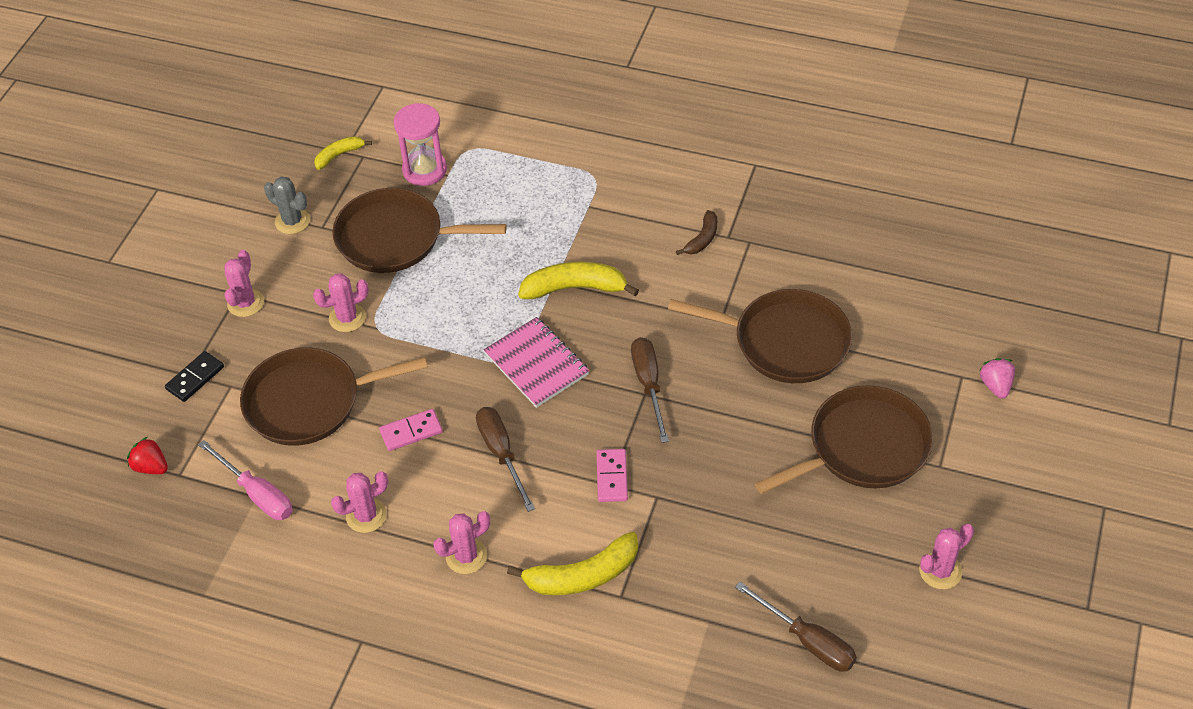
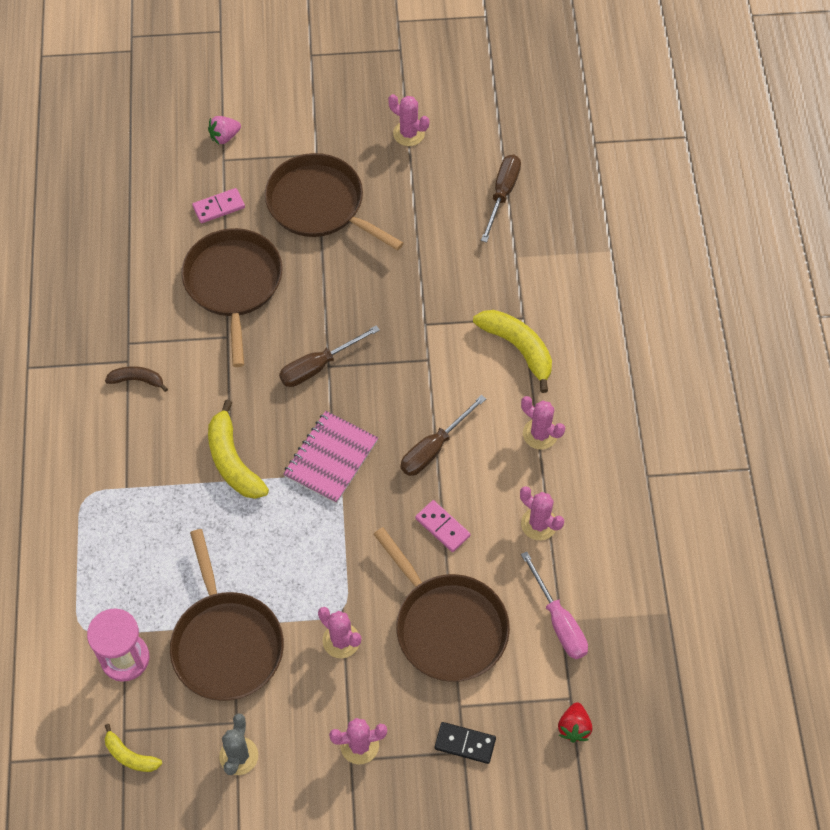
camera: 115 degrees left, 10 degrees up
pink screwdriver [198,440,293,520] -> pink screwdriver turned 135 degrees clockwise [521,552,588,659]
pink domino [596,449,628,502] -> pink domino moved to [192,188,245,223]

